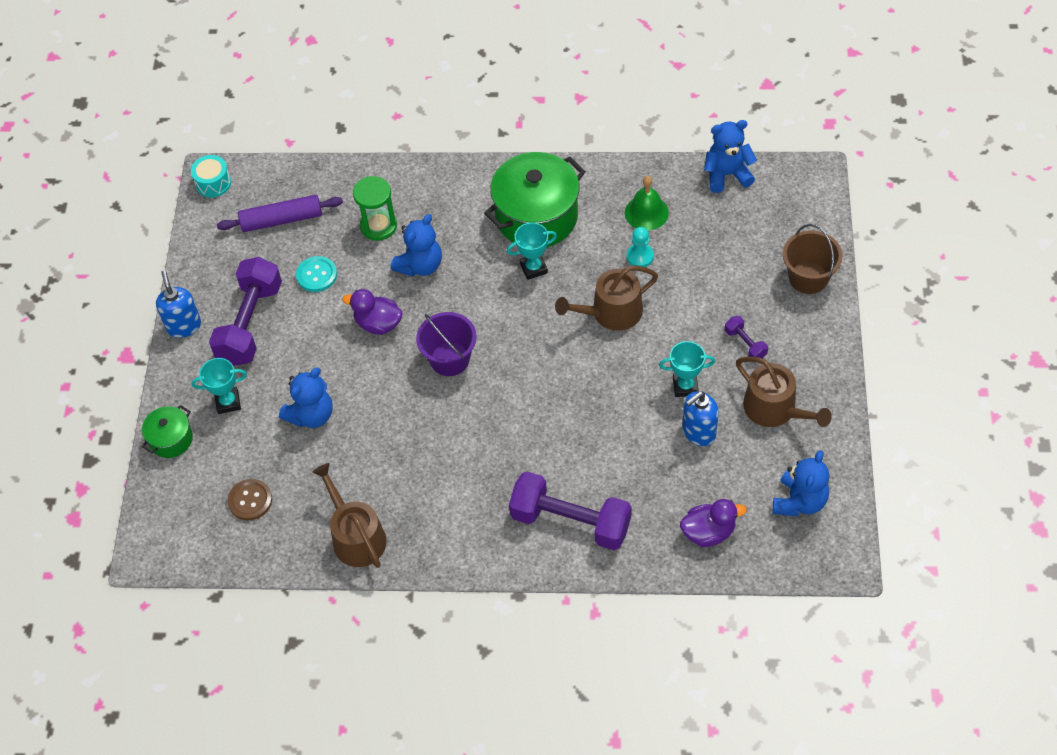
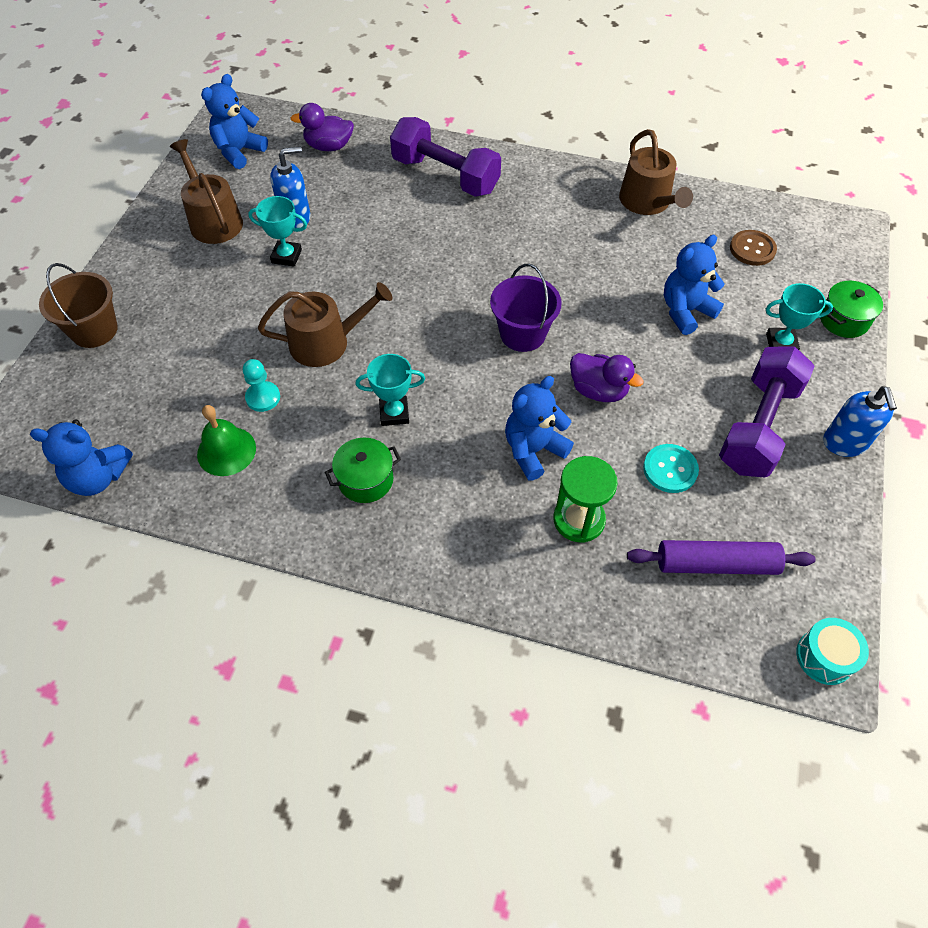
camera: 170 degrees left, 0 degrees up
green pot [484,152,586,247] -> green pot [325,437,401,503], size x0.50
purple dumbbell [725,316,768,358] -> none

